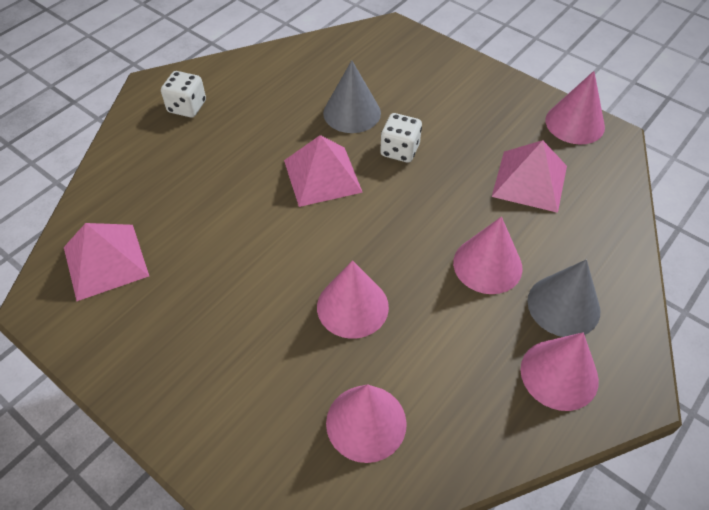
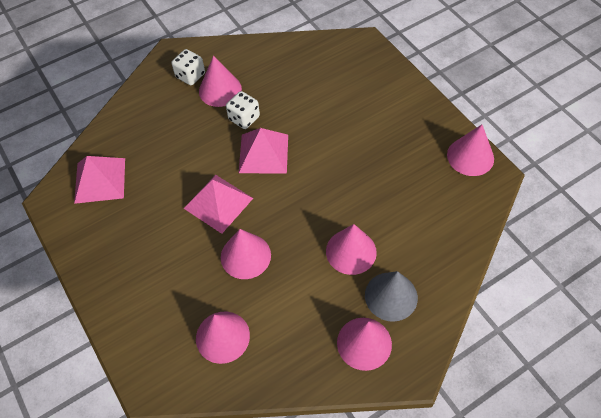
camera: 20 degrees right, 5 degrees up
grey cone [323,60,381,133] -> none
white dice [380,113,422,163] -> white dice moved to [226,91,260,129]
pink pyramid [492,140,567,213] -> pink pyramid moved to [184,175,253,234]
none -> pink cone [199,56,242,107]

